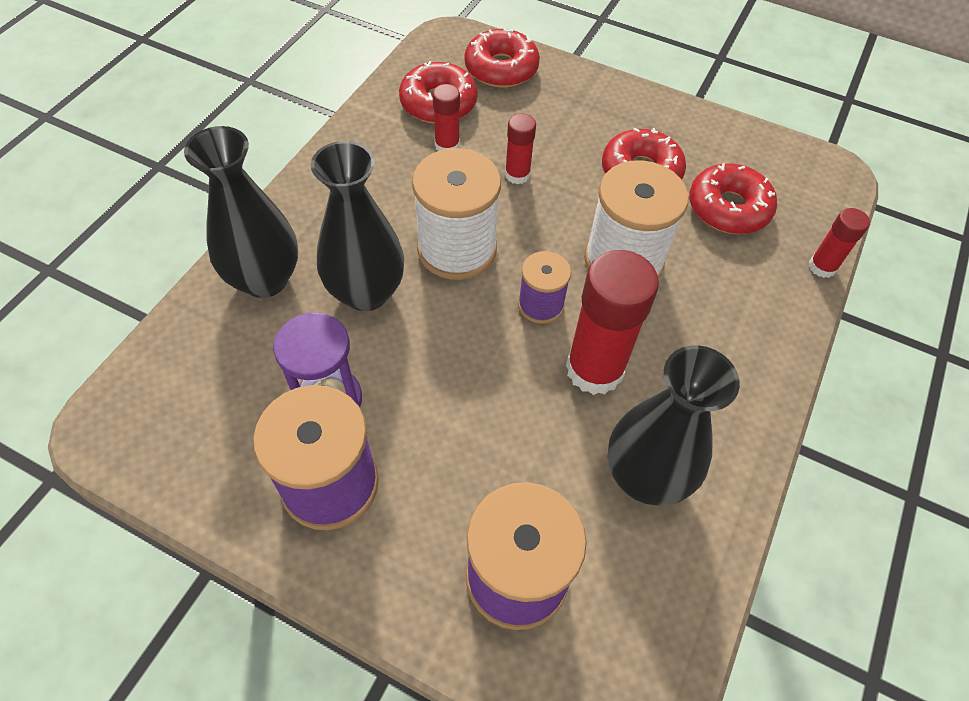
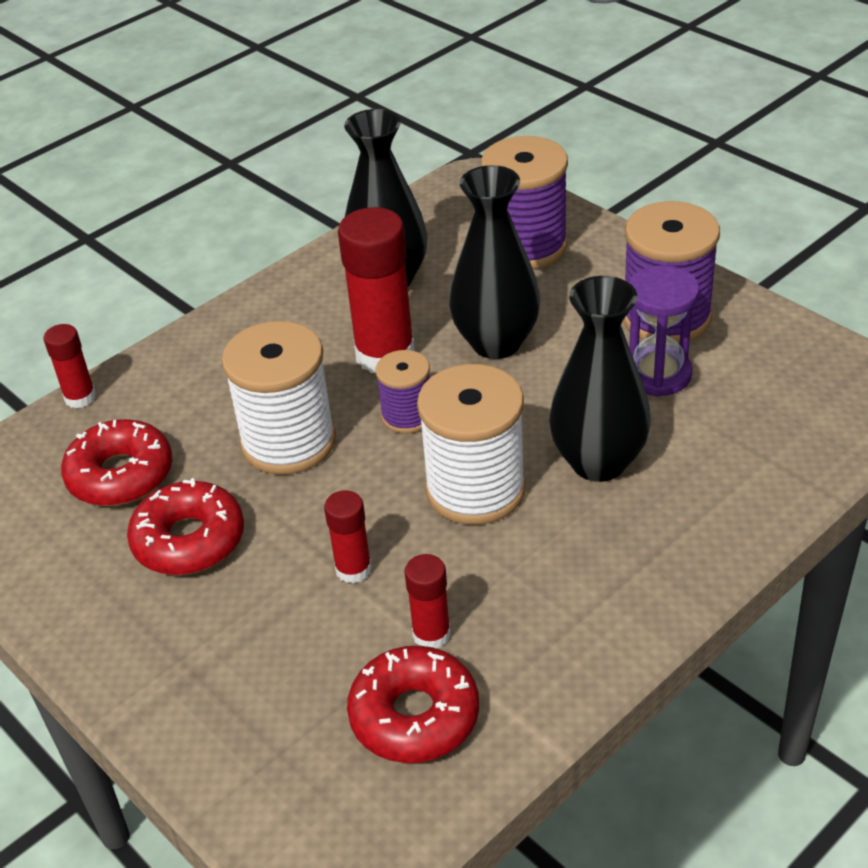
camera: 155 degrees left, 15 degrees down
black vase [184,126,298,298] -> black vase moved to [449,165,540,359]
red donut [464,29,540,88] -> none

